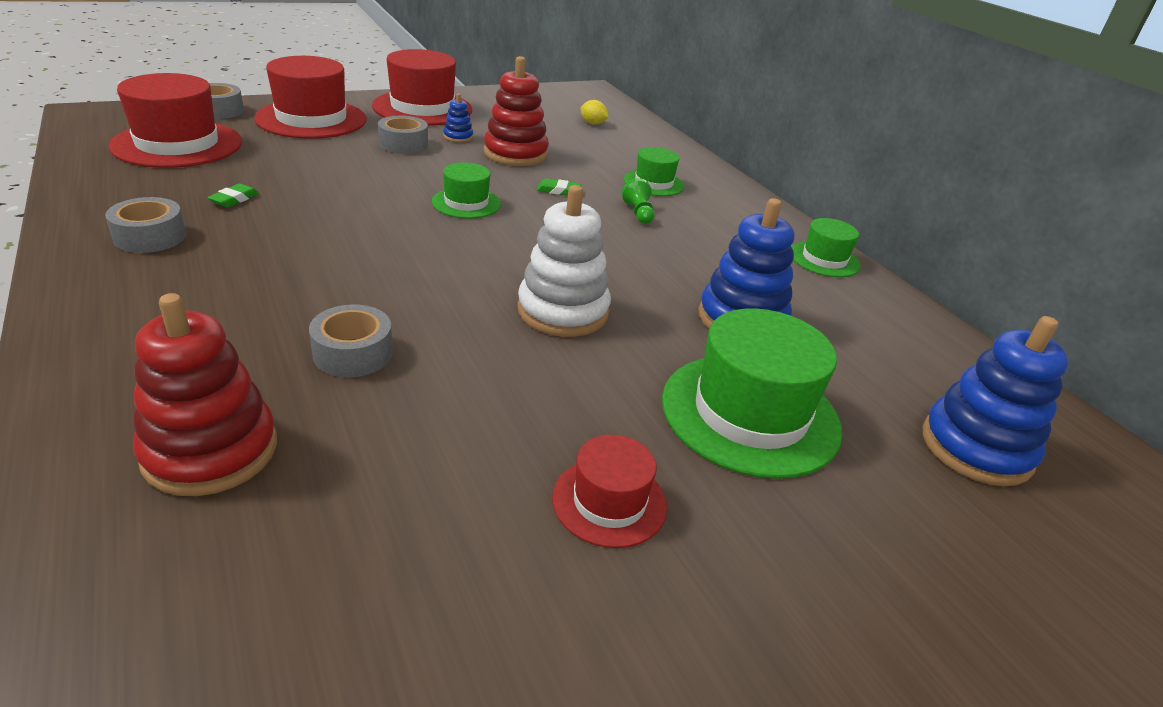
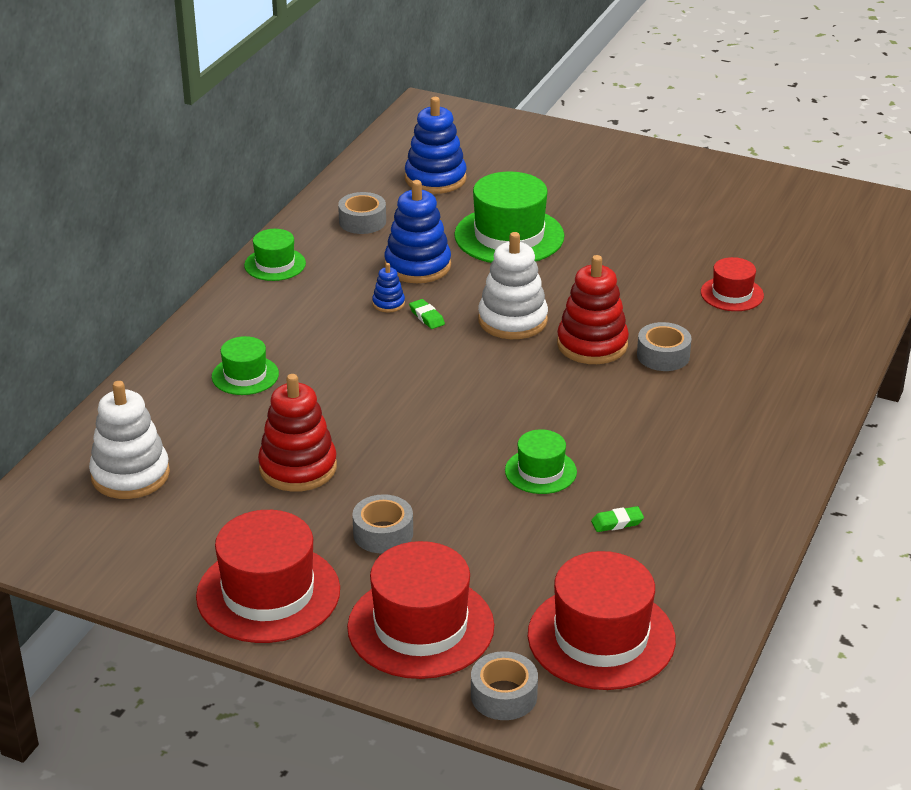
camera: 125 degrees left, 0 degrees up
grey tape [105,197,186,253] -> grey tape moved to [338,192,386,234]
red stacking toy [133,293,277,496] -> red stacking toy moved to [557,255,629,364]
green hat [432,163,501,218] -> green hat moved to [505,429,577,494]
blue stacking toy [443,93,473,142] -> blue stacking toy moved to [372,263,405,313]
green eraser [536,179,581,195] -> green eraser moved to [409,299,445,329]
red hat [552,435,667,548] -> red hat moved to [701,257,764,311]
yellow lemon [580,100,609,125] -> white stacking toy [89,381,170,499]
green pawn [621,178,654,224] -> none

